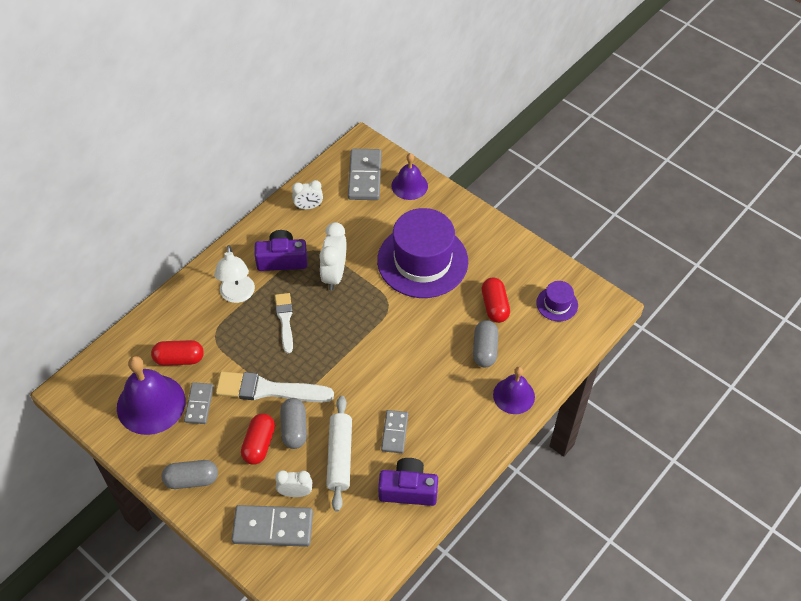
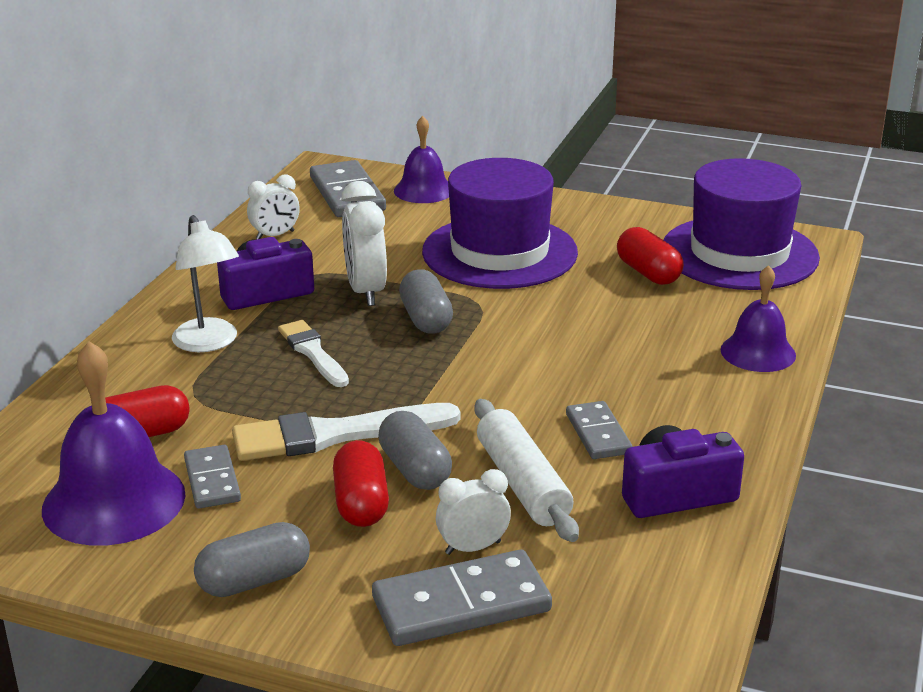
camera: 20 degrees left, 25 degrees down
grey capsule [473,320,498,367] -> grey capsule moved to [399,270,453,334]
purple hat [536,281,578,322] -> purple hat [664,158,820,290], size x2.24

